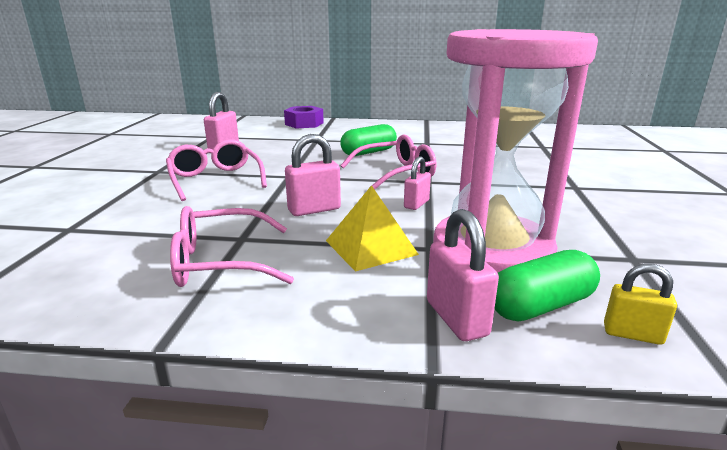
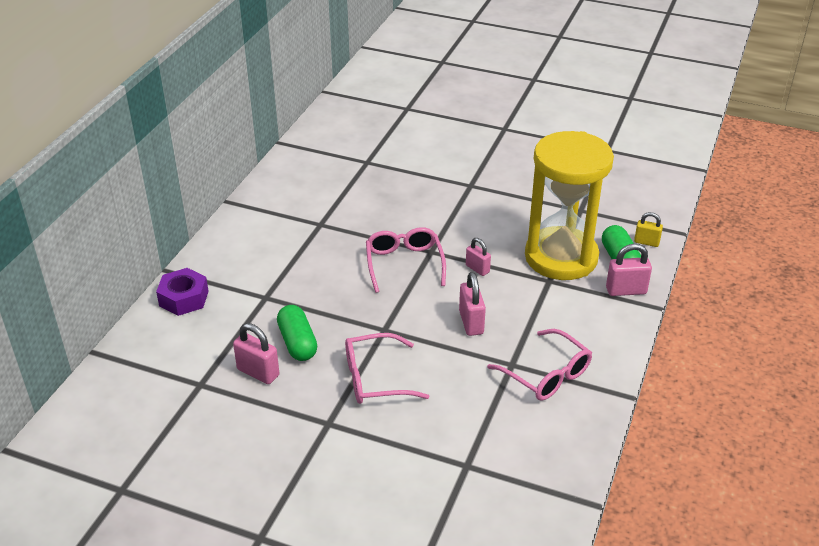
camera: 75 degrees left, 15 degrees up
pink glasses [170,206,294,287] -> pink glasses turned 45 degrees counterclockwise [487,329,592,401]
yellow pyramid [326,185,419,271] -> none
green capsule [340,124,397,156] -> green capsule moved to [277,305,317,361]
pink hourglass [433,29,598,273] -> yellow hourglass [525,131,614,280]
yellow padlock [604,264,677,345] -> yellow padlock turned 75 degrees clockwise [634,212,663,247]

